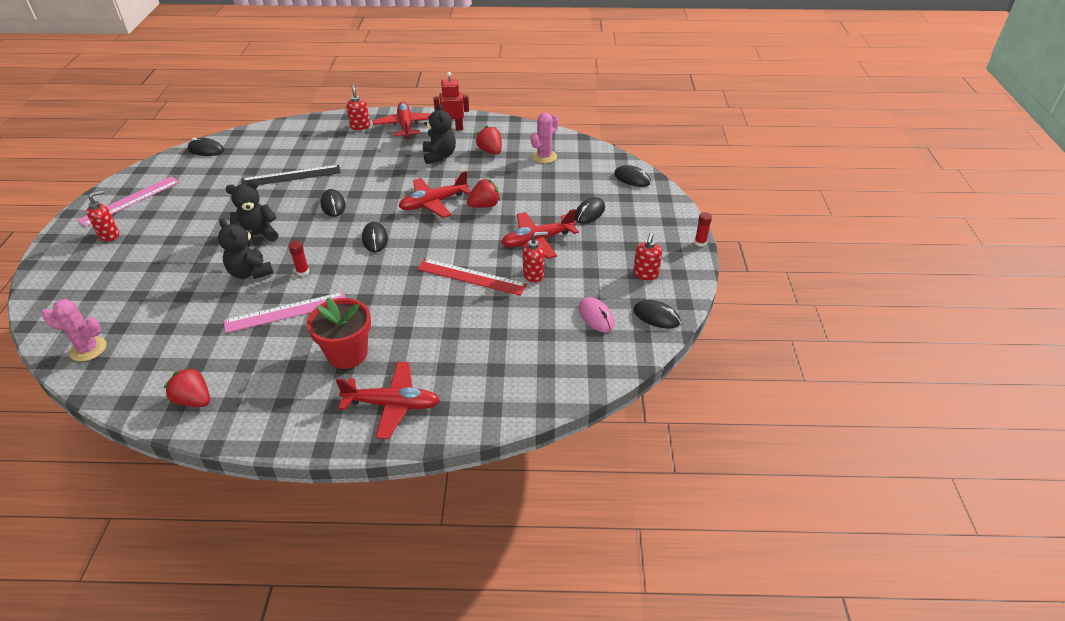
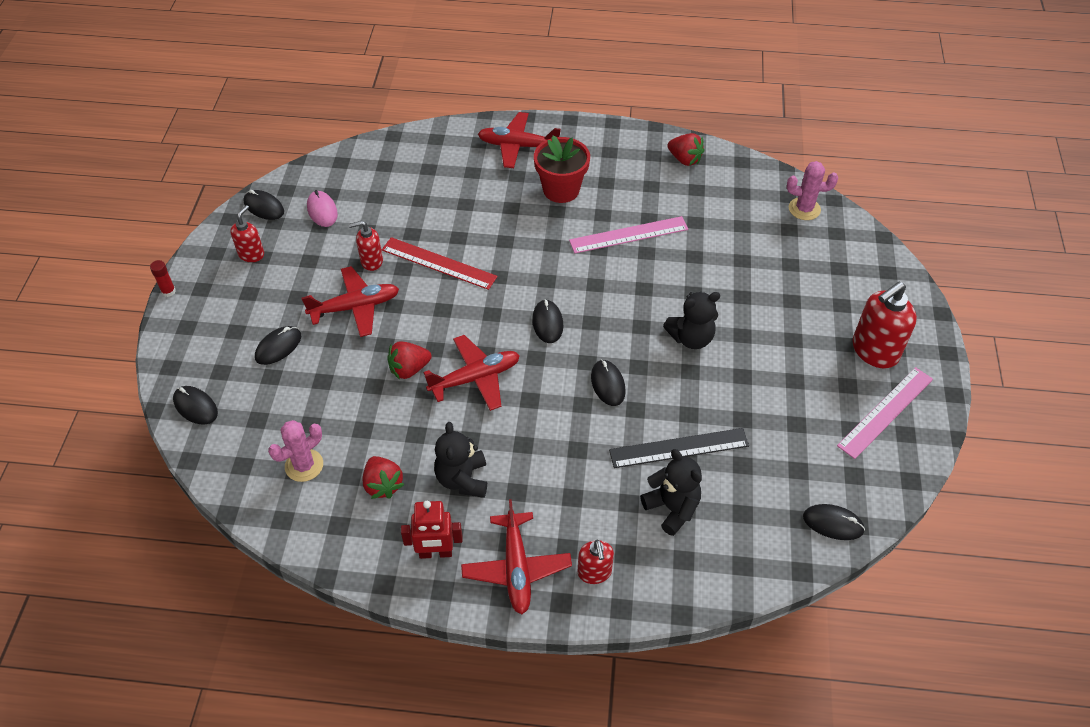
camera: 175 degrees left, 10 degrees up
red soap dispenser [87,190,119,242] -> red soap dispenser [853,281,917,368], size x1.73
black teddy bear [218,218,273,279] -> black teddy bear moved to [640,449,702,536]
red glue stick [289,241,309,276] -> none

